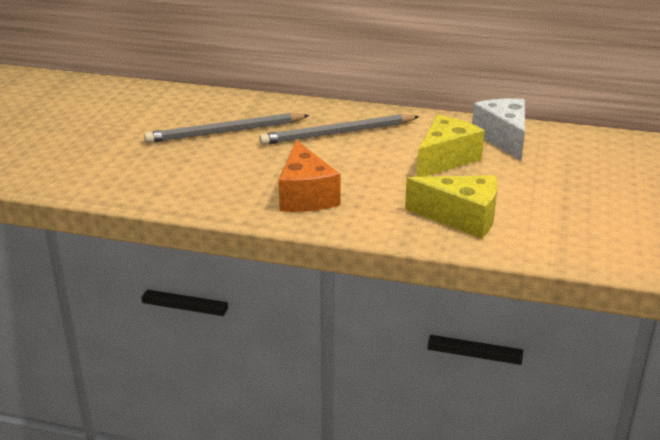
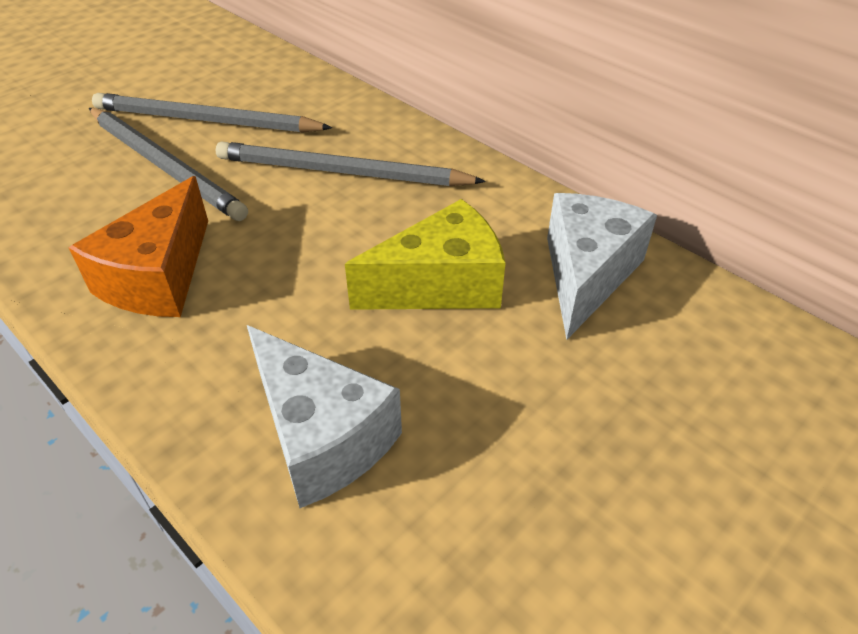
camera: 30 degrees right, 15 degrees up
yellow cheese [405,175,498,239] -> white cheese [247,325,402,508]
none -> grey pencil [89,108,248,221]

